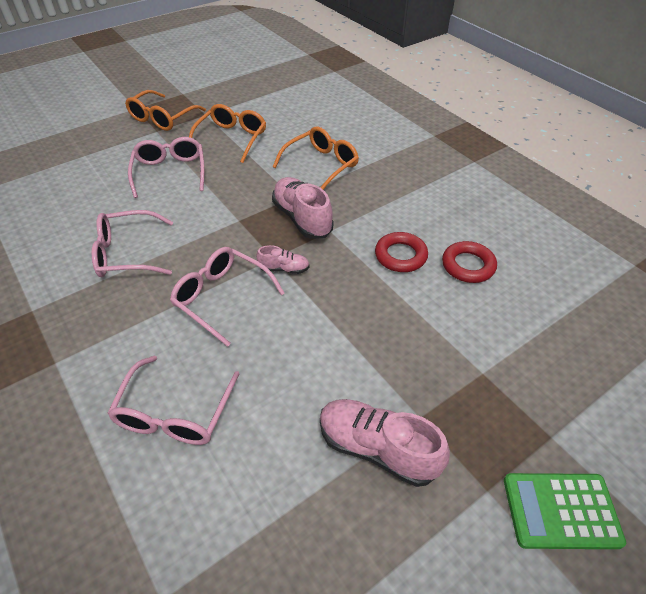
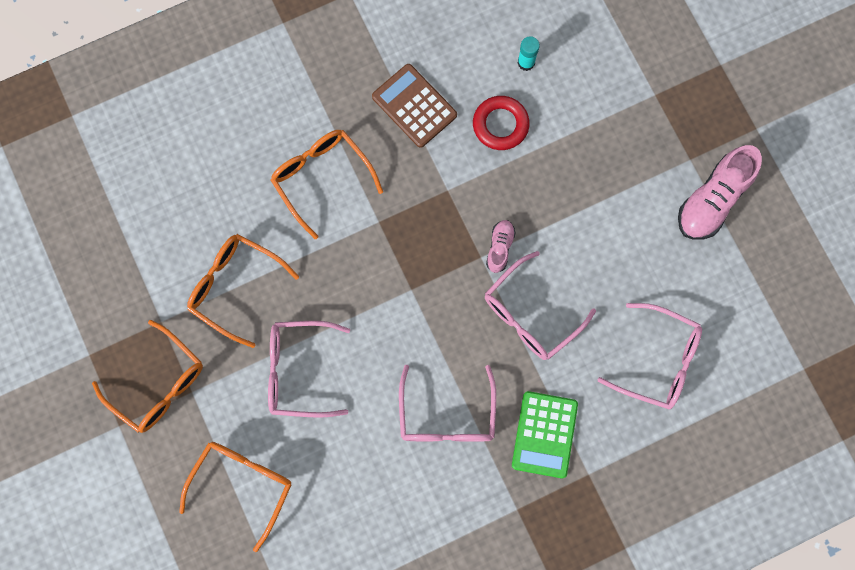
camera: 80 degrees left, 30 degrees up
pink shoe [272,177,333,239] -> none
red ring [442,241,497,283] -> turquoise glue stick [518,36,540,71]
green calculator [504,473,626,549] -> green calculator moved to [512,391,578,478]
none -> orange glasses [179,442,291,552]
none -> brown calculator [372,64,457,148]

